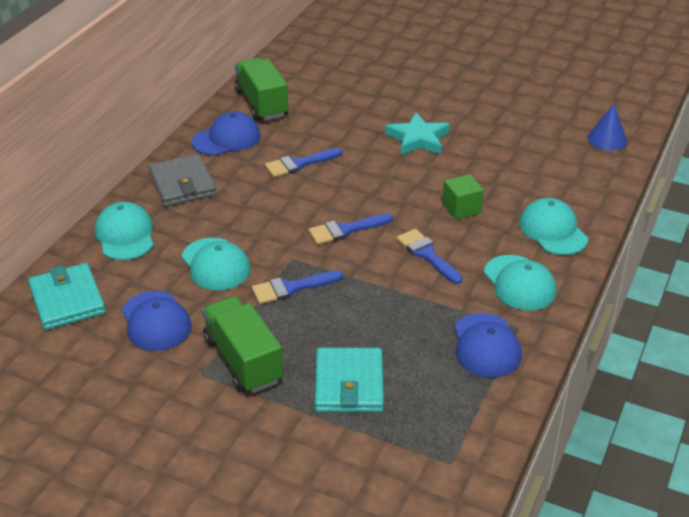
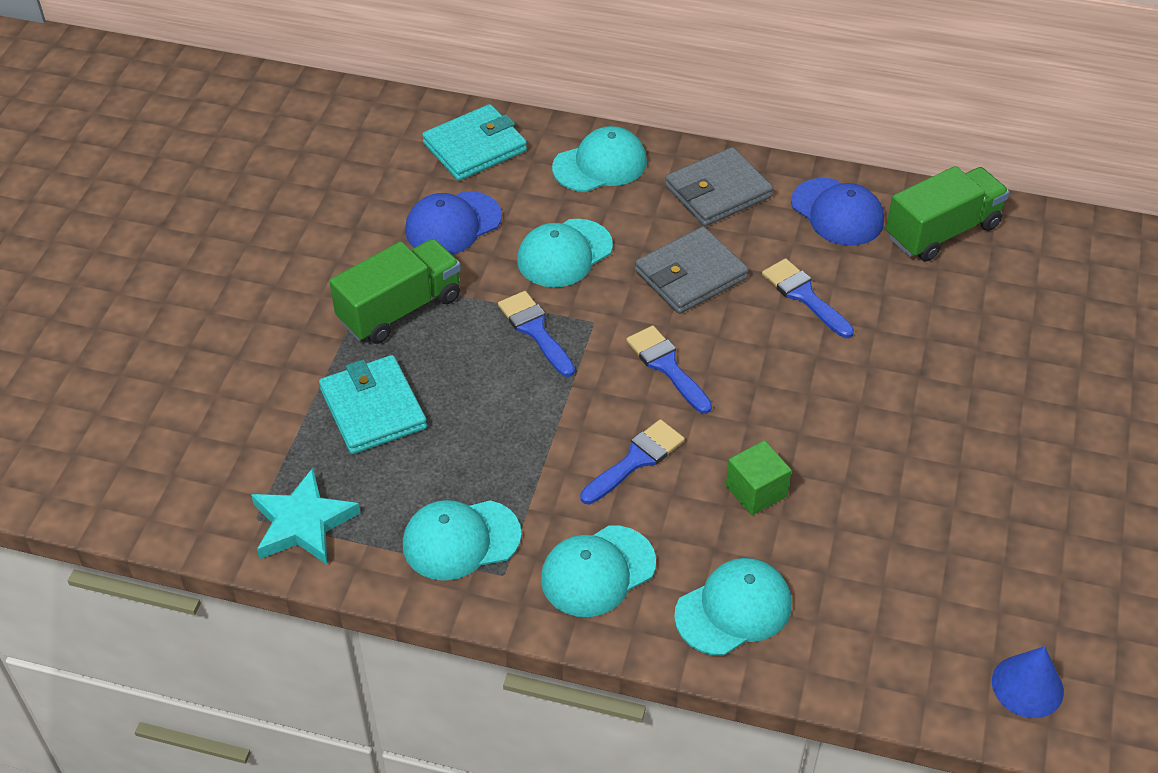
camera: 80 degrees right, 10 degrees up
turquoise wallet [315,348,384,412] -> turquoise wallet turned 75 degrees clockwise [319,355,427,454]
turquoise star [385,112,450,155] -> turquoise star moved to [251,468,360,564]
blue cap [454,313,522,378] -> turquoise cap [403,500,522,581]
none -> grey wallet [635,227,749,314]

